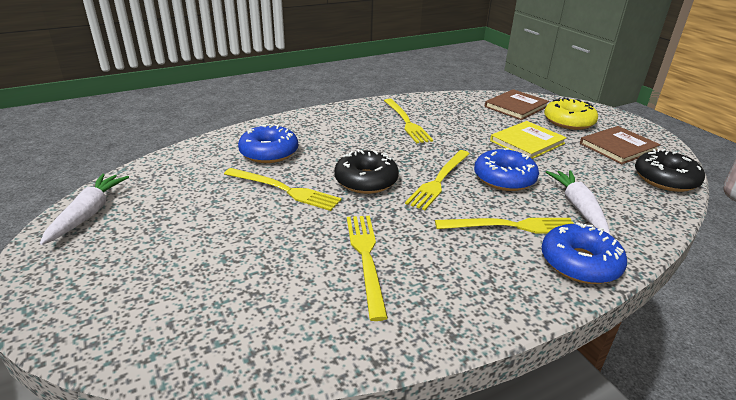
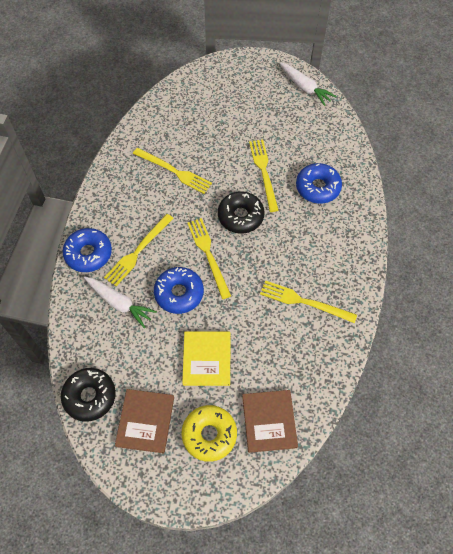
camera: 130 degrees right, 30 degrees up
yellow fork [224,168,341,211] -> yellow fork turned 105 degrees clockwise [249,140,279,212]

